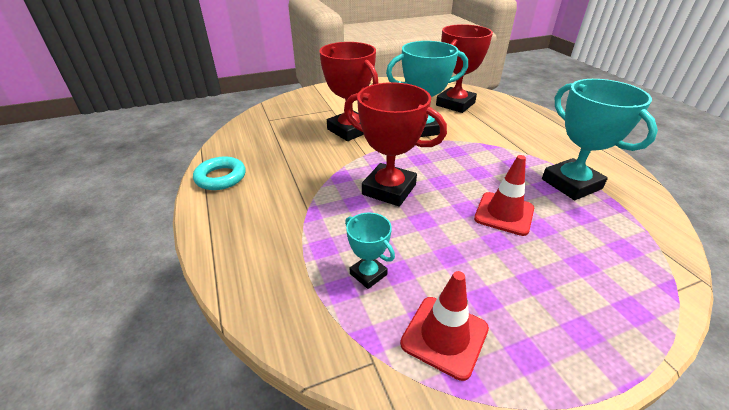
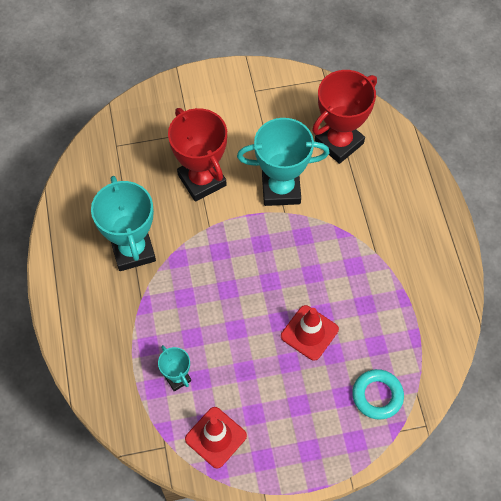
camera: 10 degrees right, 25 degrees up
turquoise ring [193,156,246,190] -> turquoise ring moved to [352,369,404,420]
red trophy [344,82,447,207] -> none
turquoise trophy [542,79,658,200] -> turquoise trophy moved to [91,176,156,271]

